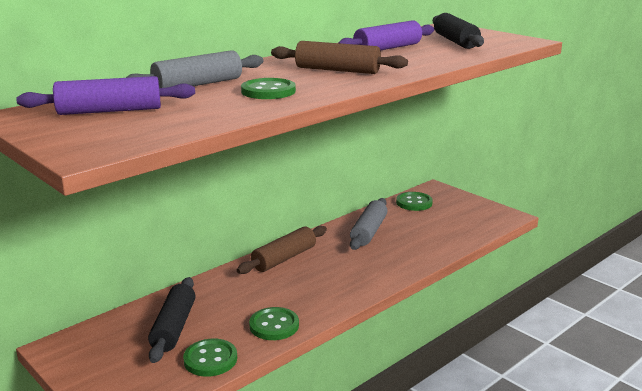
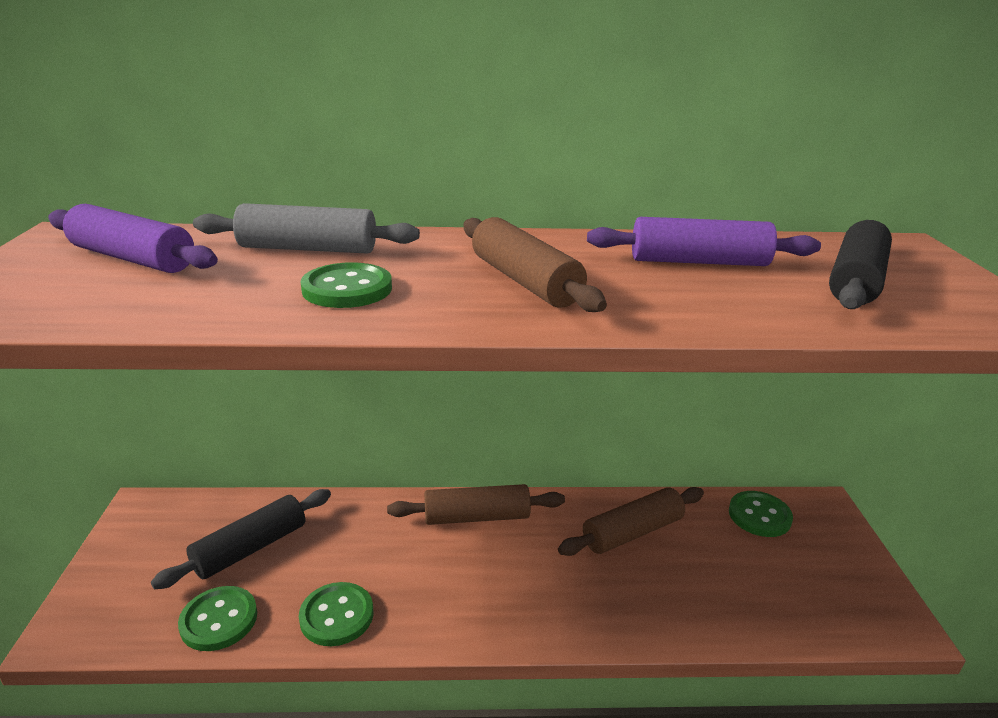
camera: 40 degrees right, 5 degrees up
grey rolling pin [350,198,387,250] -> brown rolling pin [558,487,704,556]

